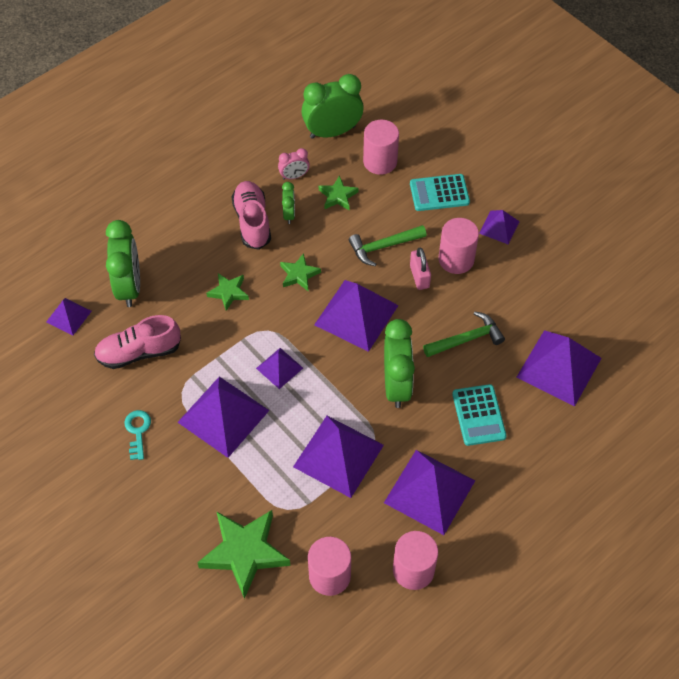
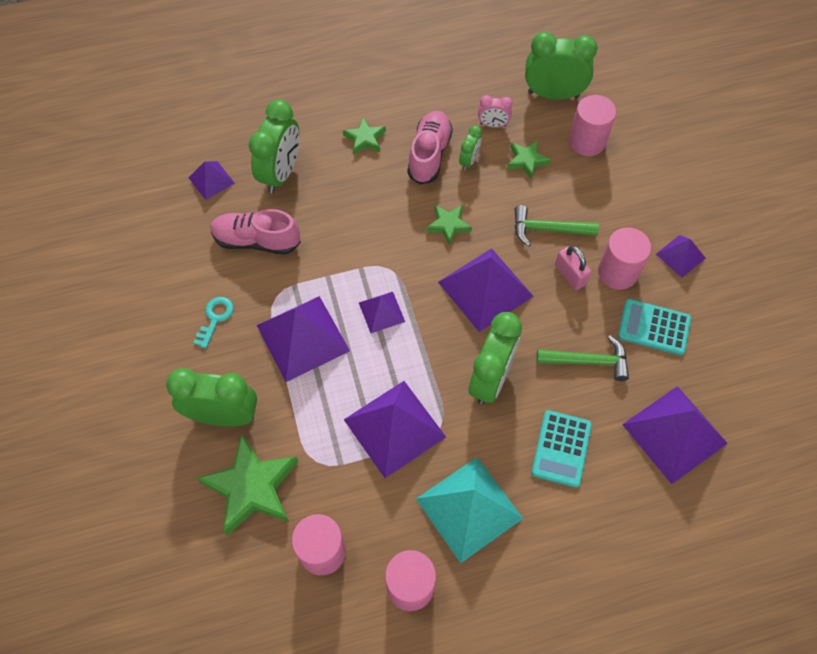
camera: 25 degrees right, 5 degrees up
green star [206,273,249,311] -> green star moved to [343,117,386,154]
purple pyramid [384,450,475,535] -> turquoise pyramid [416,457,523,563]
turquoise calculator [410,174,470,211] -> turquoise calculator moved to [618,299,691,355]
pink padlock [410,247,431,290] -> pink padlock turned 45 degrees counterclockwise [555,246,591,290]
none -> green clock [166,368,257,427]

